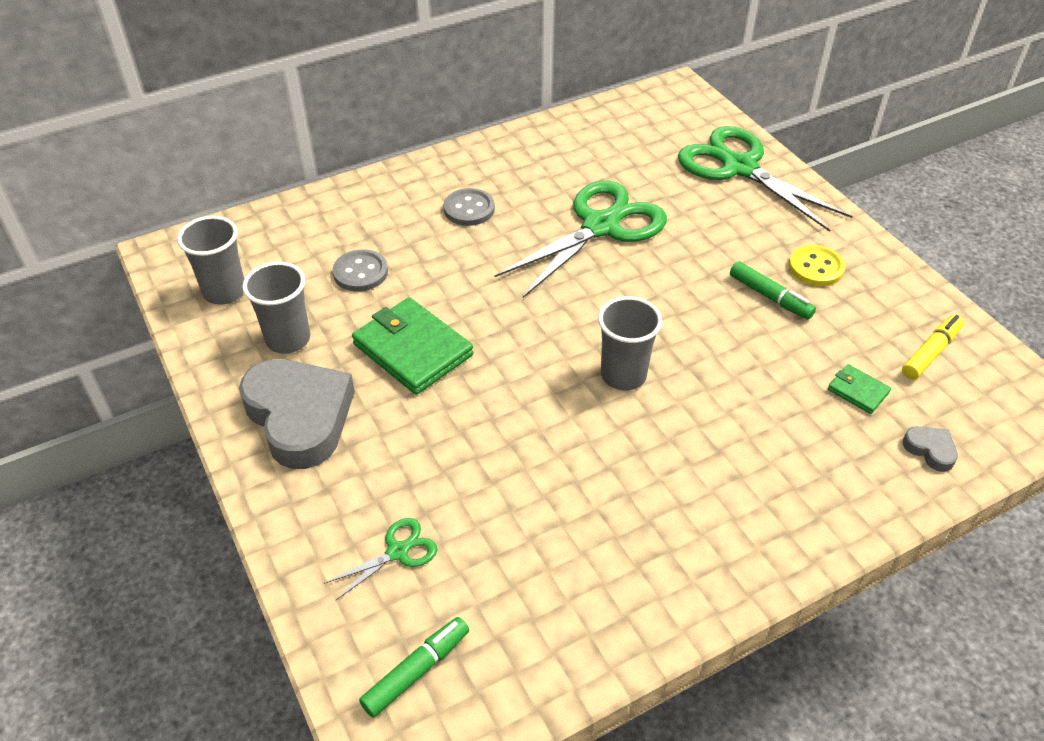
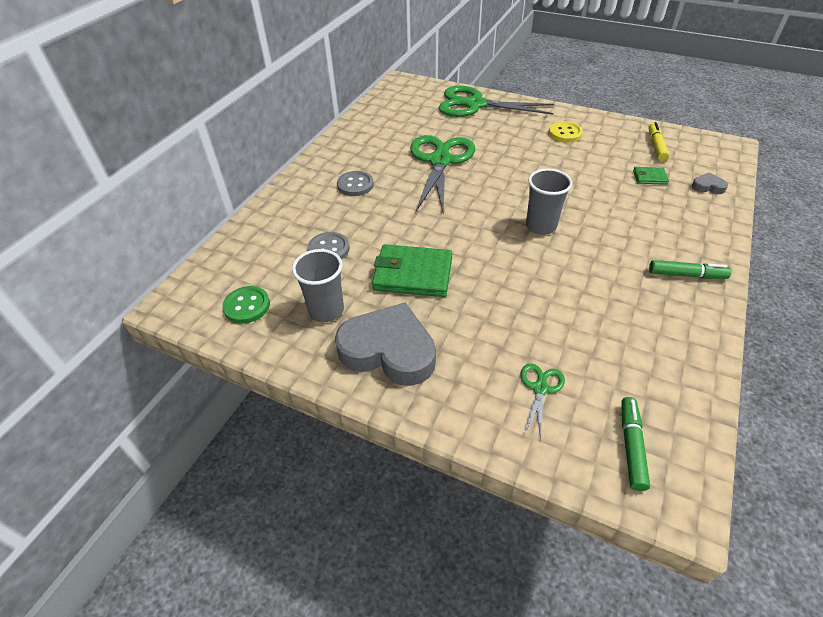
camera: 35 degrees left, 0 degrees up
grey cup [177,216,244,305] -> green button [222,286,270,324]
green marker [730,261,816,319] -> green marker moved to [649,260,731,279]

